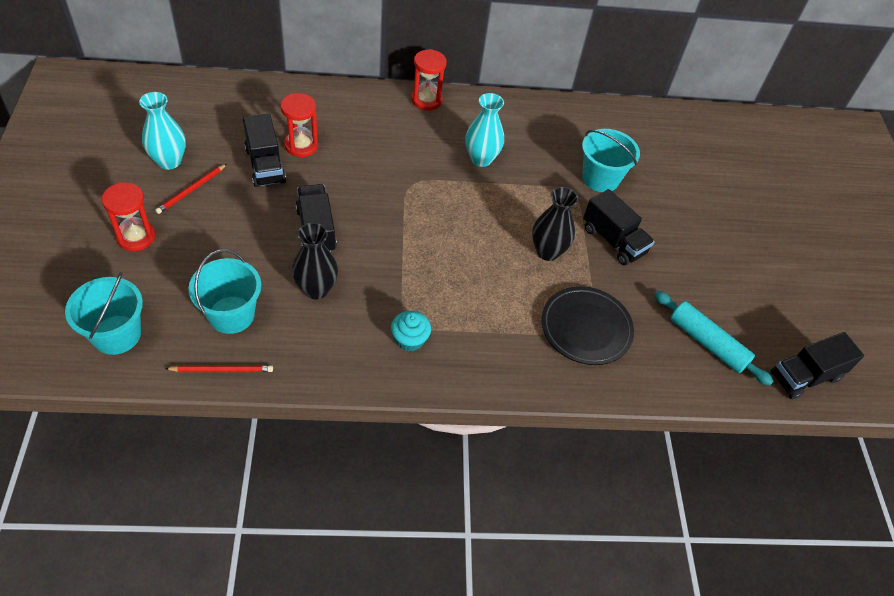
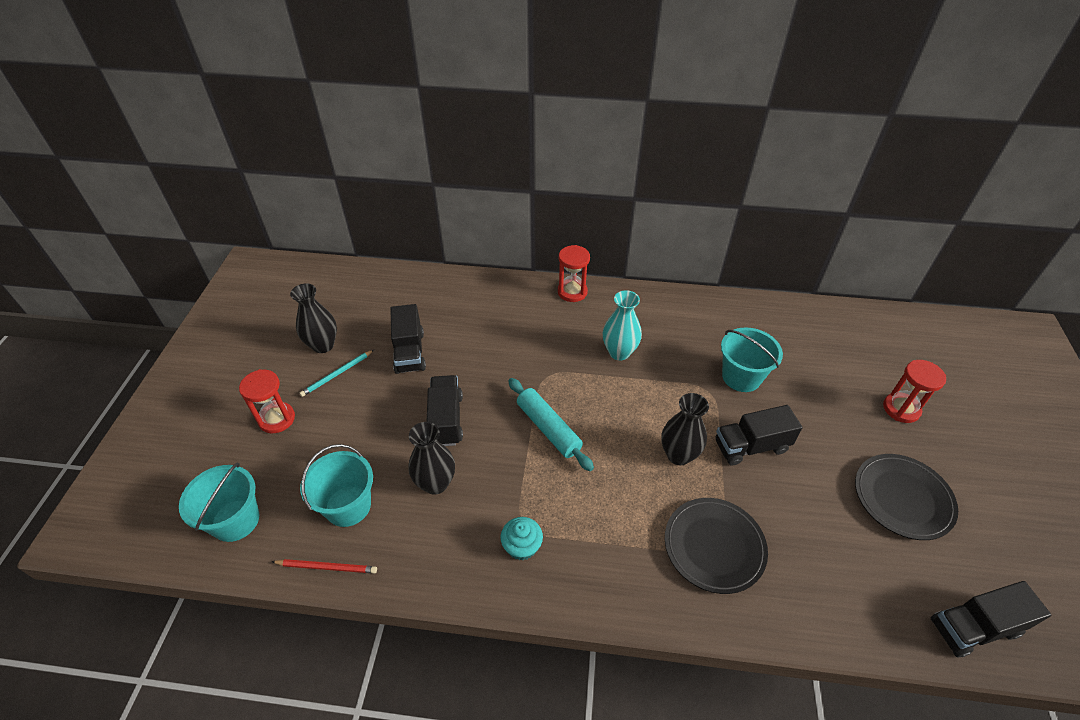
camera: 15 degrees right, 5 degrees down
turquoise vase [139,92,186,170] -> black vase [290,284,337,353]
red pencil [155,164,227,214] -> turquoise pencil [300,350,374,397]
red hourglass [280,93,318,157] -> red hourglass moved to [883,360,946,423]
black truck [583,189,655,266] -> black truck turned 105 degrees clockwise [715,405,803,466]
turquoise rolling pin [654,291,774,386] -> turquoise rolling pin moved to [508,378,594,471]
none -> black plate [855,454,958,540]

